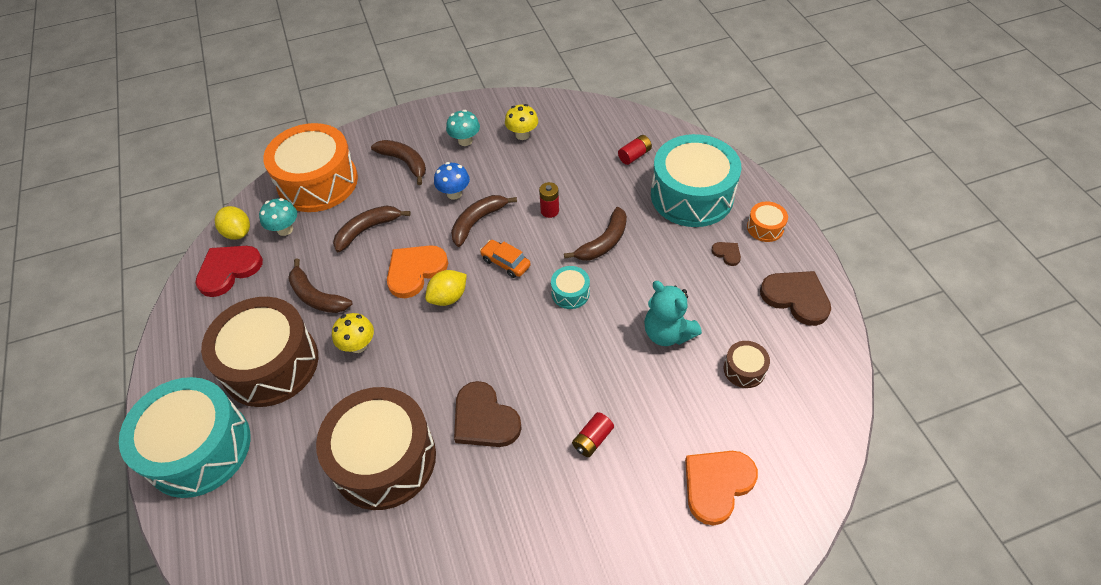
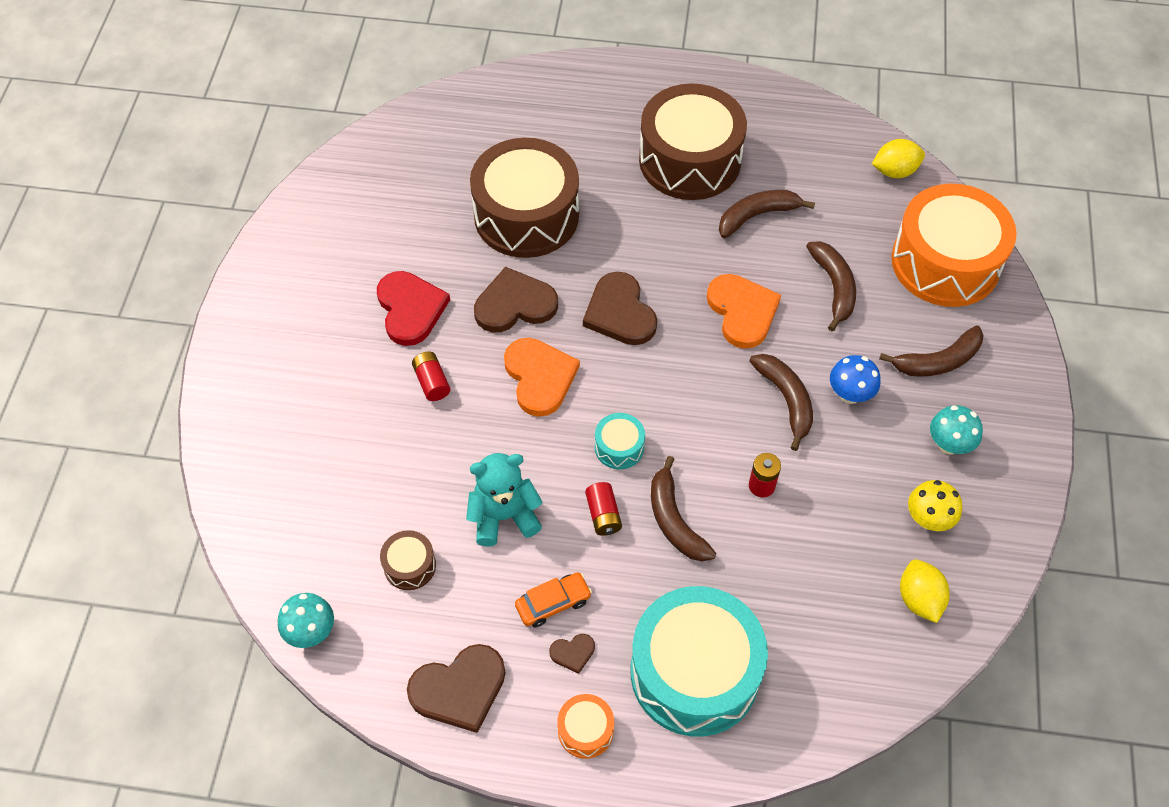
camera: 115 degrees right, 5 degrees up
turquoise drum [119,377,250,498] -> none
red heart [196,246,263,297] -> red heart moved to [377,271,450,346]
turquoise mushroom [259,198,297,236] -> turquoise mushroom moved to [278,593,334,648]
yellow mushroom [332,313,374,353] -> none
yellow lemon [425,270,467,306] -> yellow lemon moved to [900,560,950,623]
orange car [480,240,531,278] -> orange car moved to [515,572,592,628]
red battery [618,135,652,165] -> red battery moved to [585,482,622,536]
orange heart [685,451,758,526] -> orange heart moved to [504,338,580,417]
none -> brown heart [583,272,657,345]

